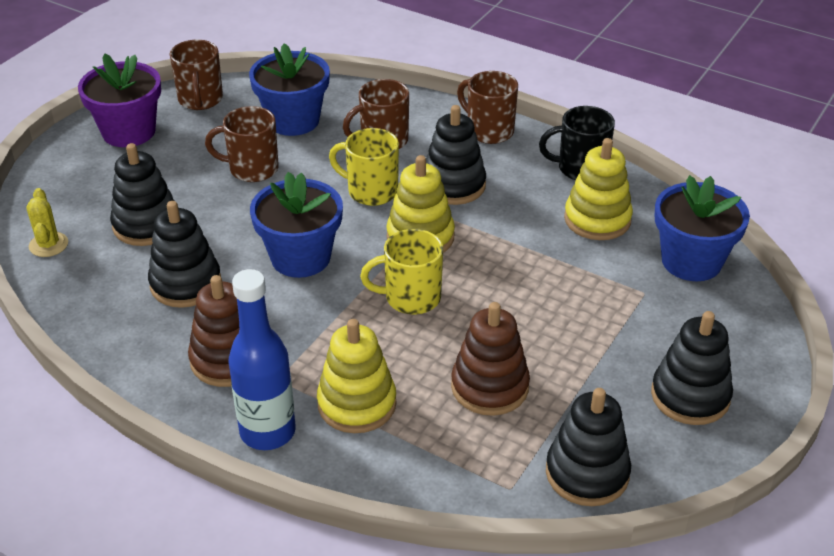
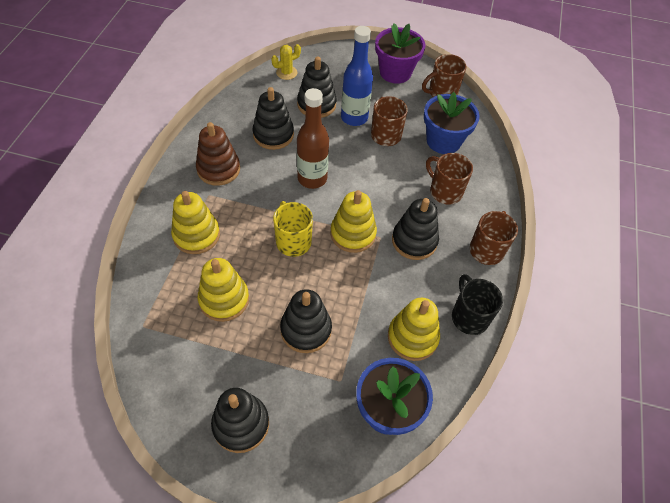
camera: 70 degrees right, 15 degrees up
blue bottle [229,269,296,450] -> blue bottle moved to [341,26,373,126]
blue flower pot [250,172,343,278] -> brown bottle [297,88,329,189]
yellow mug [329,128,399,206] -> none
brown stacking toy [451,302,530,416] -> yellow stacking toy [198,258,249,322]
black stacking toy [546,388,631,506] -> black stacking toy moved to [280,289,332,353]

